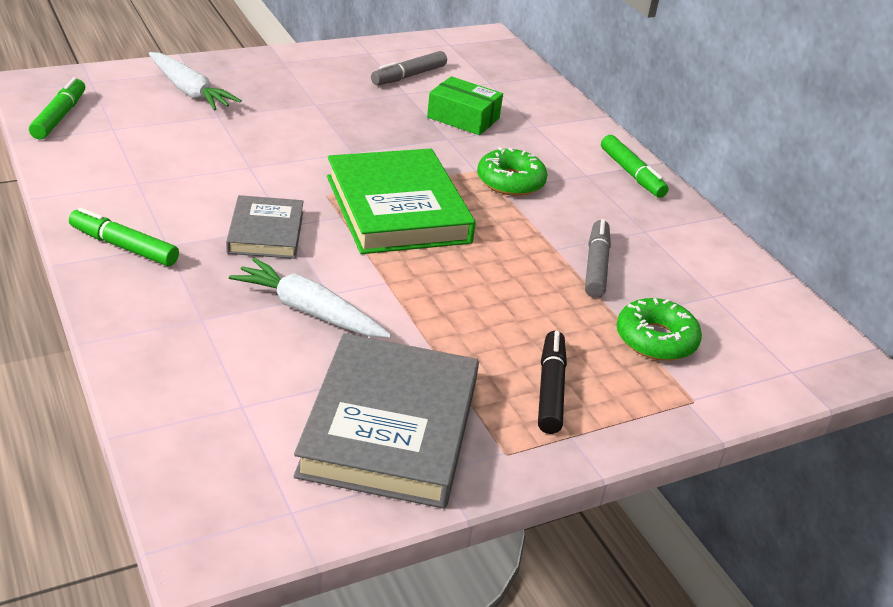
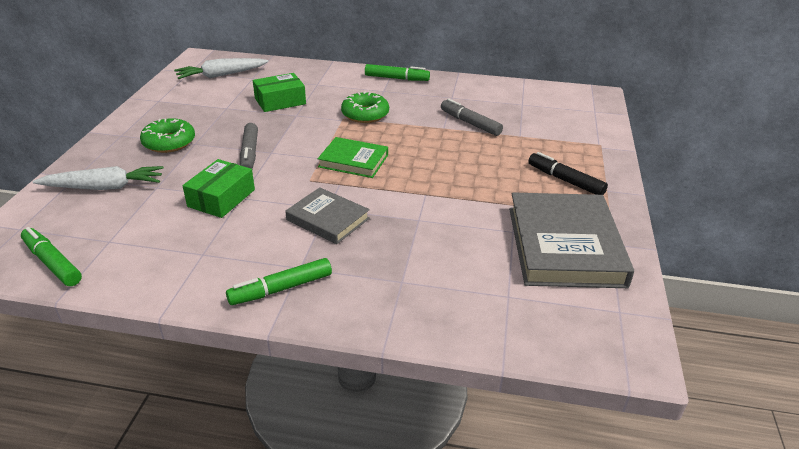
camera: 50 degrees left, 0 degrees up
white carrot [229,258,391,338] -> white carrot moved to [174,58,269,79]
grey book [293,333,479,509] -> grey book turned 45 degrees clockwise [509,193,634,288]
green book [327,149,476,254] -> green book [318,137,388,178], size x0.56
grey marker [371,51,447,85] -> grey marker moved to [240,123,258,169]
green donut [616,298,702,361] -> green donut moved to [140,118,195,153]
none -> green box [182,159,255,218]

